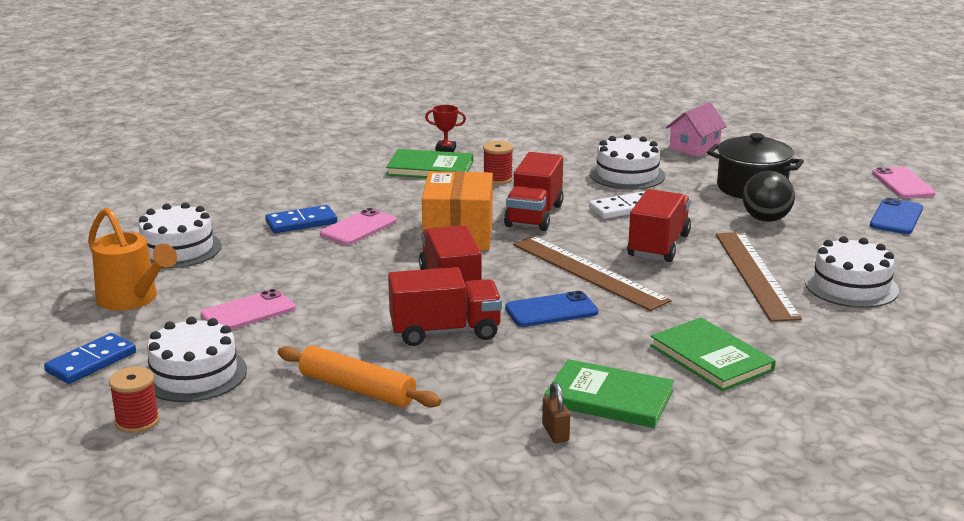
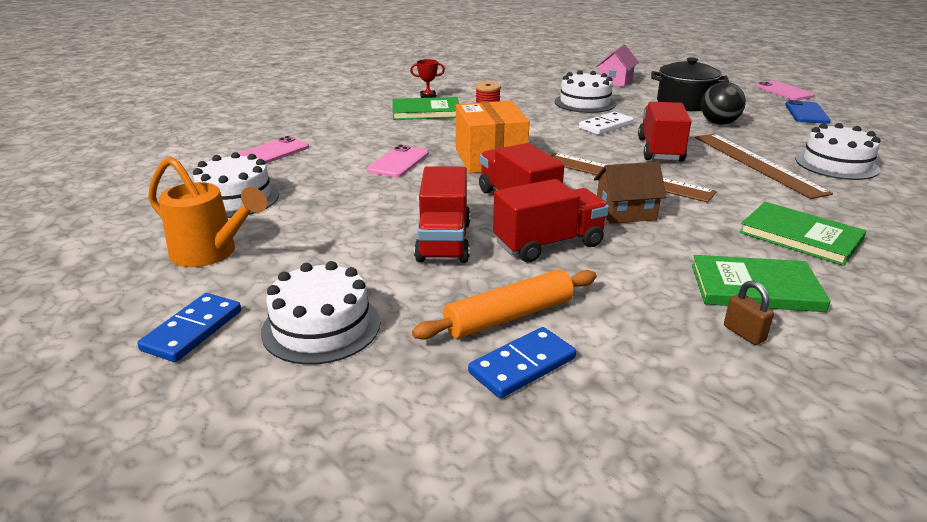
camera: 15 degrees left, 5 degrees up
red spool [109,367,159,433] -> none
pink phone [201,289,295,330] -> pink phone moved to [239,136,309,164]
blue domino [265,205,337,233] -> blue domino moved to [468,327,576,398]
orange rolling pin [278,345,441,408] -> orange rolling pin turned 45 degrees counterclockwise [412,269,597,340]
red truck [504,152,564,231] -> red truck moved to [414,166,470,263]
blue phone [505,291,598,327] -> brown house [594,162,667,224]

